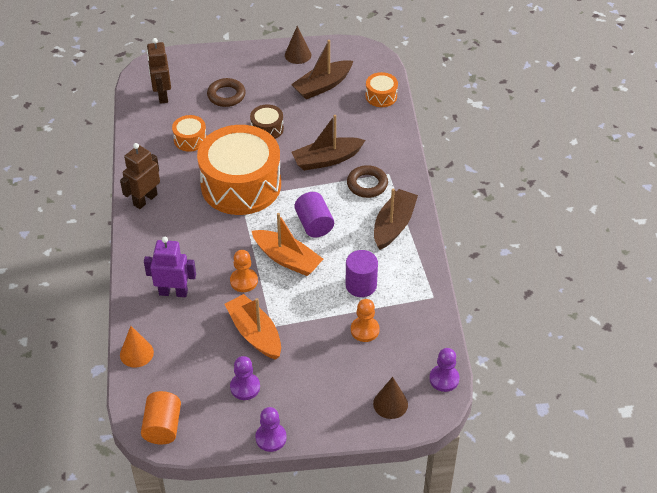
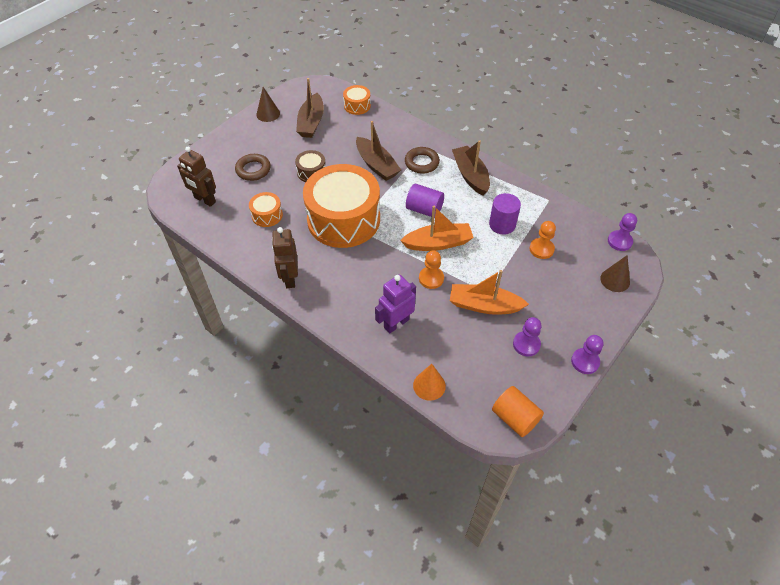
camera: 45 degrees left, 5 degrees up
brown boat [292,115,365,171] -> brown boat turned 60 degrees counterclockwise [356,121,401,181]

